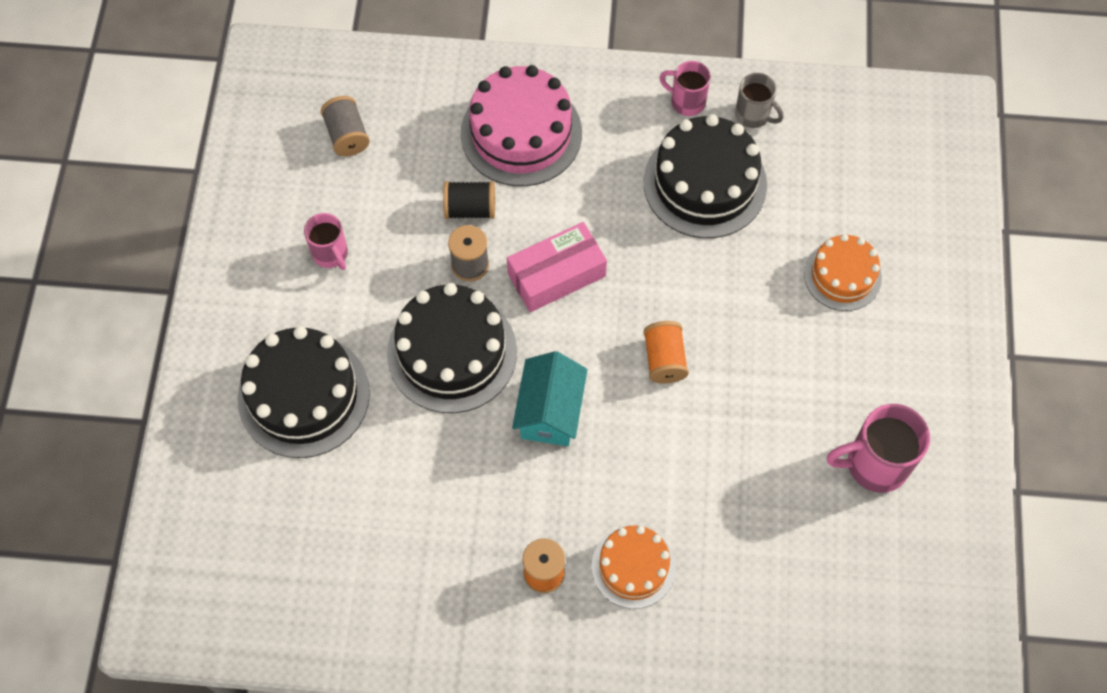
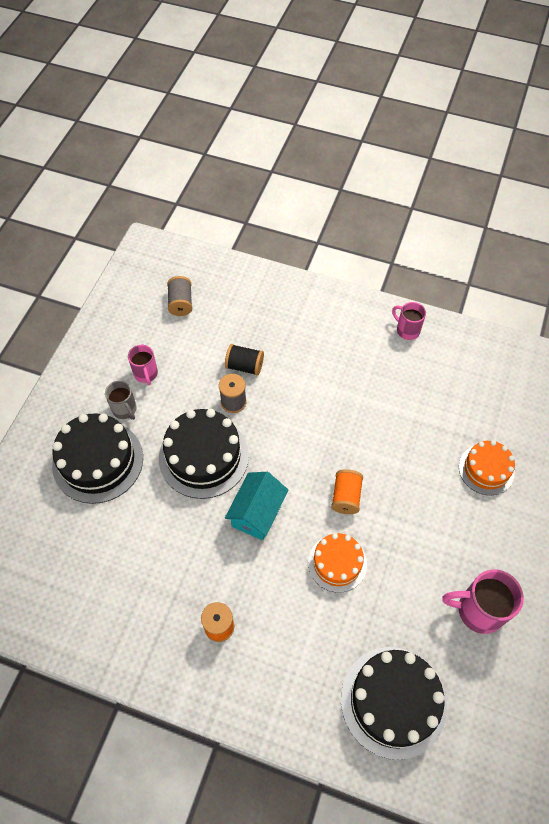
camera: 15 degrees right, 5 degrees down
pink cake [461,65,582,186] -> none
pink box [507,222,607,312] -> none
orange cake [591,525,676,609] -> orange cake moved to [308,533,367,593]
black cake [643,114,767,238] -> black cake moved to [341,647,447,760]
grey mug [735,73,783,128] -> grey mug moved to [105,381,137,420]

